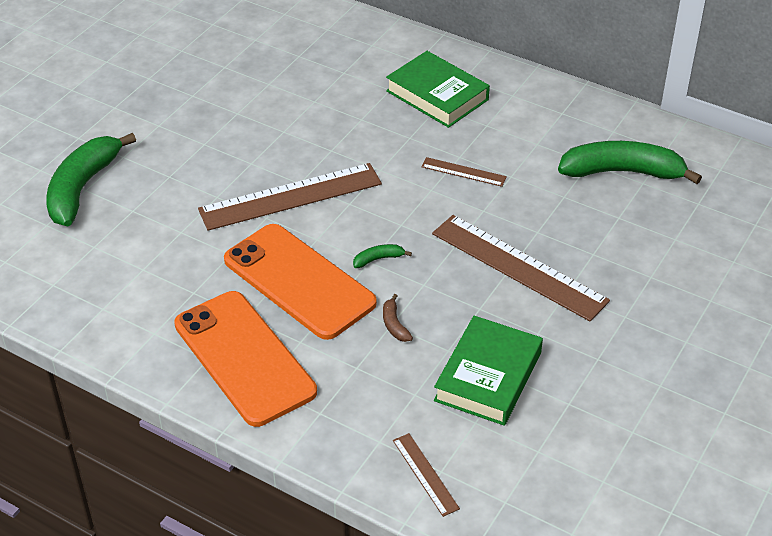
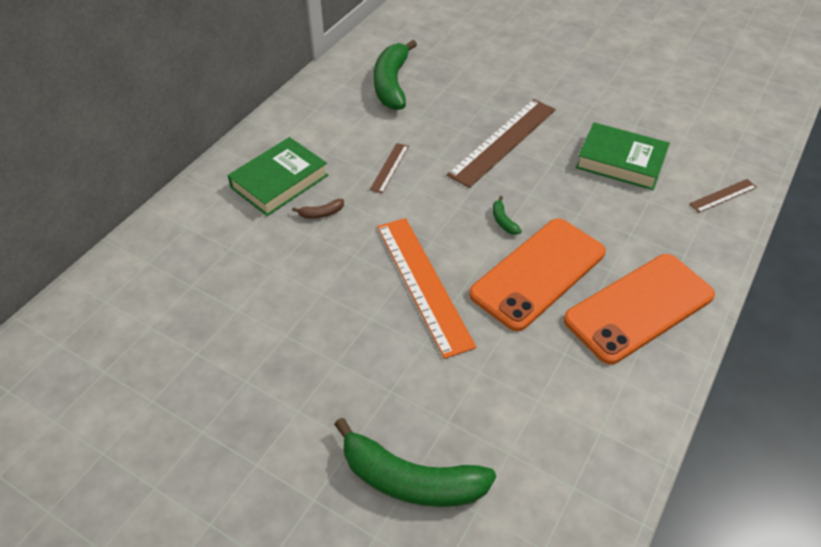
camera: 90 degrees left, 5 degrees up
brown ruler [198,163,382,231] -> orange ruler [377,218,476,359]
brown banana [383,294,413,342] -> brown banana moved to [292,199,344,219]

